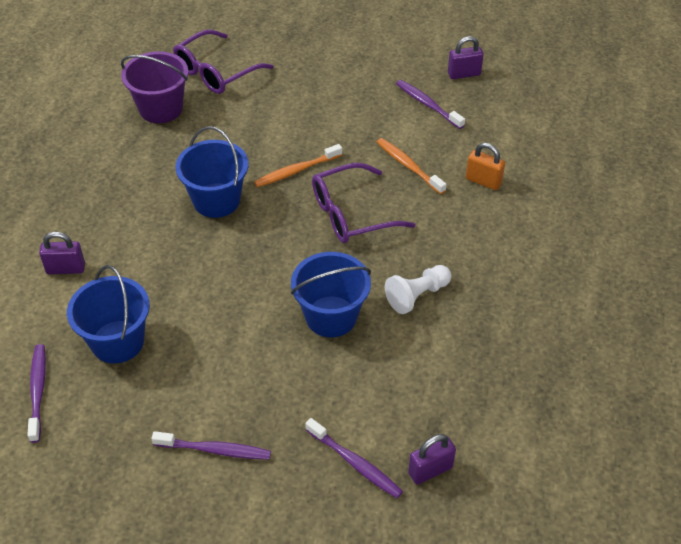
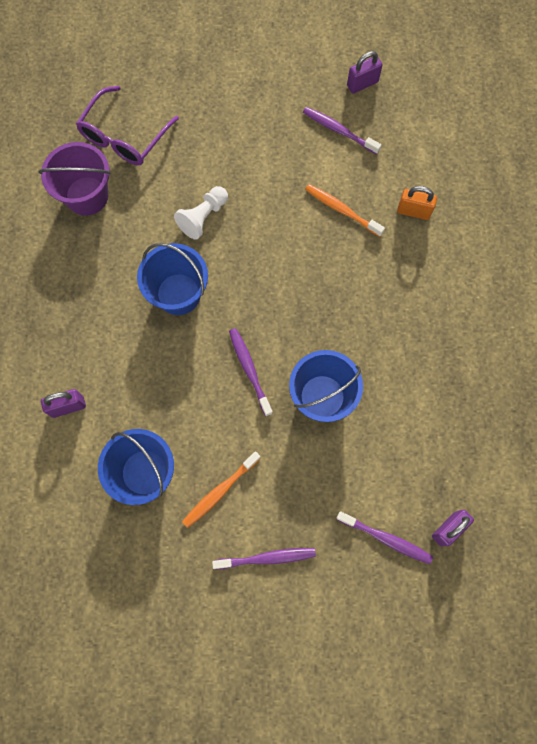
camera: 15 degrees left, 25 degrees up
purple toothbrush [27,344,46,443] -> purple toothbrush moved to [229,328,273,416]
orange toothbrush [254,144,342,187] -> orange toothbrush moved to [182,451,261,528]
purple glasses [312,163,416,243] -> none
white pawn [385,265,451,314] -> white pawn moved to [174,186,228,240]

